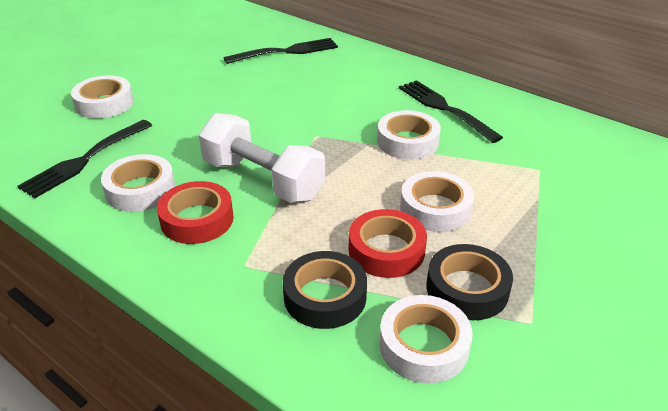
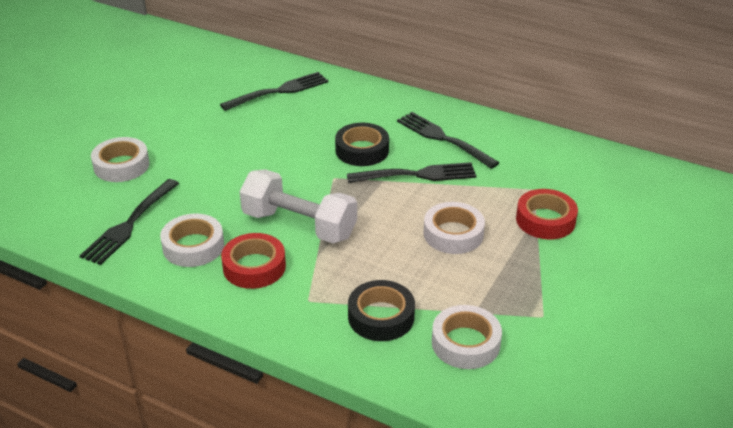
camera: 10 degrees left, 0 degrees up
red tape [349,209,427,278] -> red tape moved to [516,189,578,240]
white tape [377,110,441,159] -> black fork [347,162,476,183]
black tape [427,244,513,320] -> black tape moved to [335,123,389,166]

